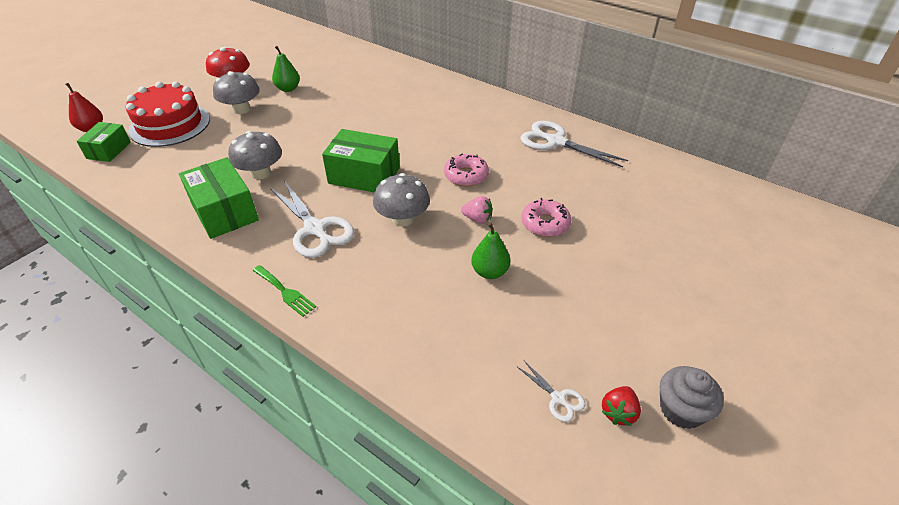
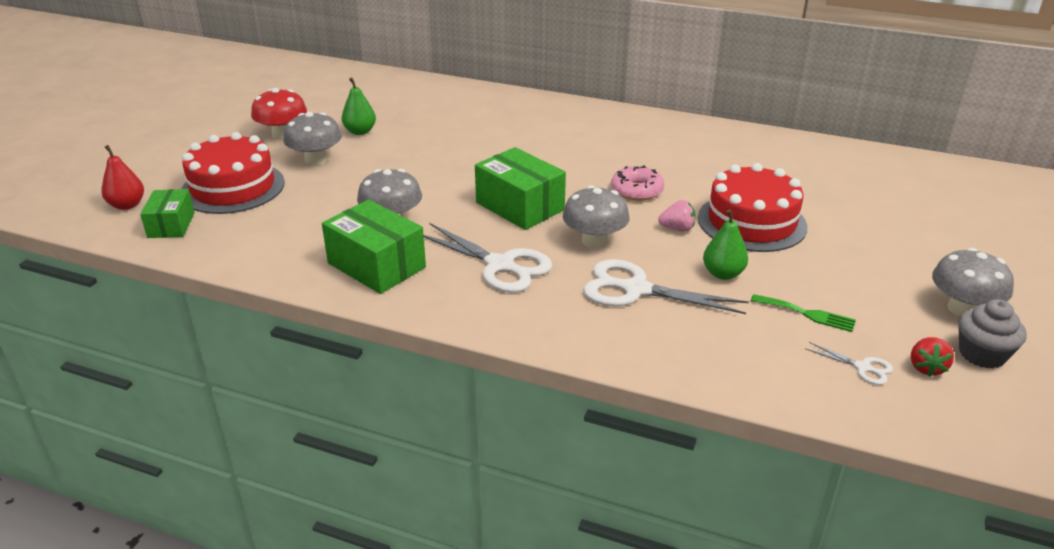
camera: 15 degrees left, 10 degrees down
green fork [252,265,316,317] -> green fork moved to [751,294,856,332]
green box [322,129,400,193] -> green box turned 45 degrees clockwise [475,147,566,230]
white scissors [520,121,628,168] -> white scissors moved to [583,259,749,314]
pink donut [521,198,571,237] -> red cake [698,163,807,252]
none -> grey mushroom [932,248,1014,316]

